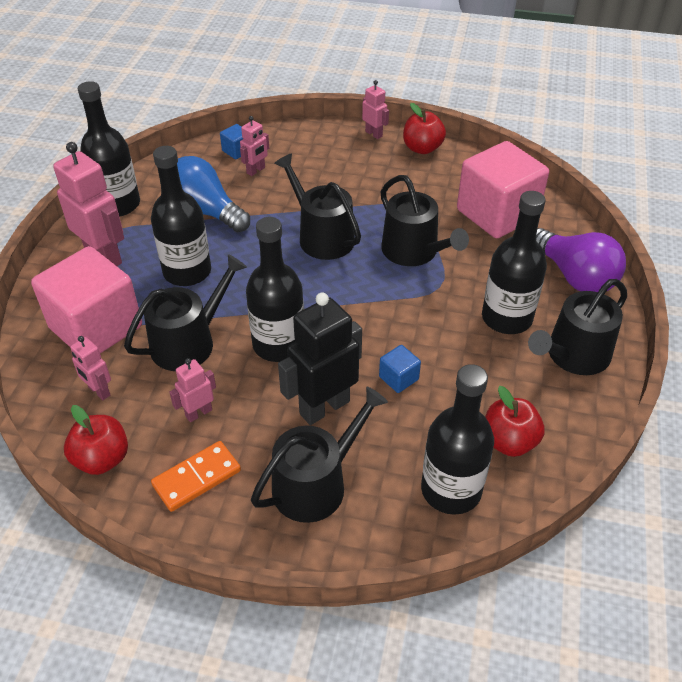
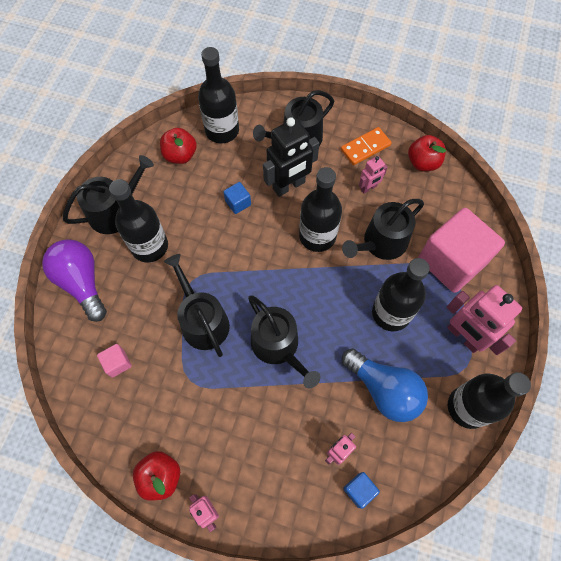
camera: 175 degrees left, 20 degrees up
pink robot [70,336,111,400] -> none
pink cube [457,141,549,238] -> pink cube [97,344,132,378], size x0.40

